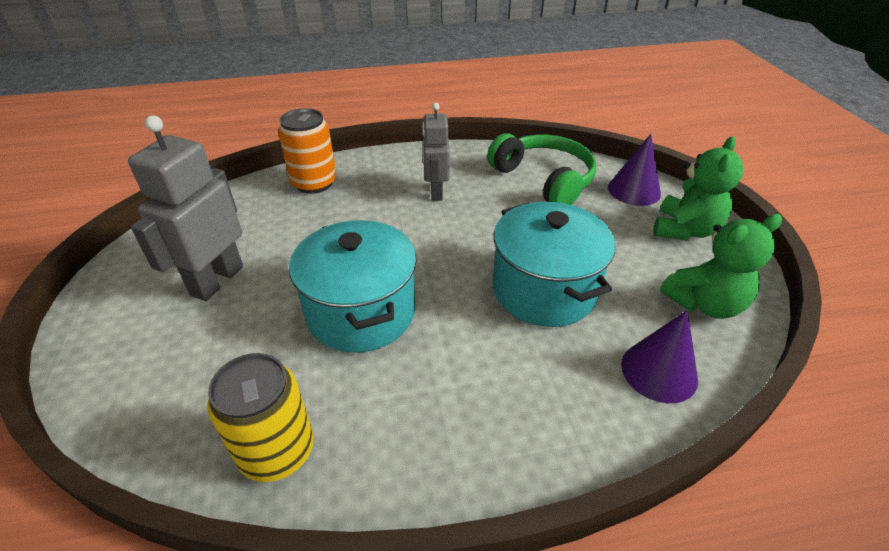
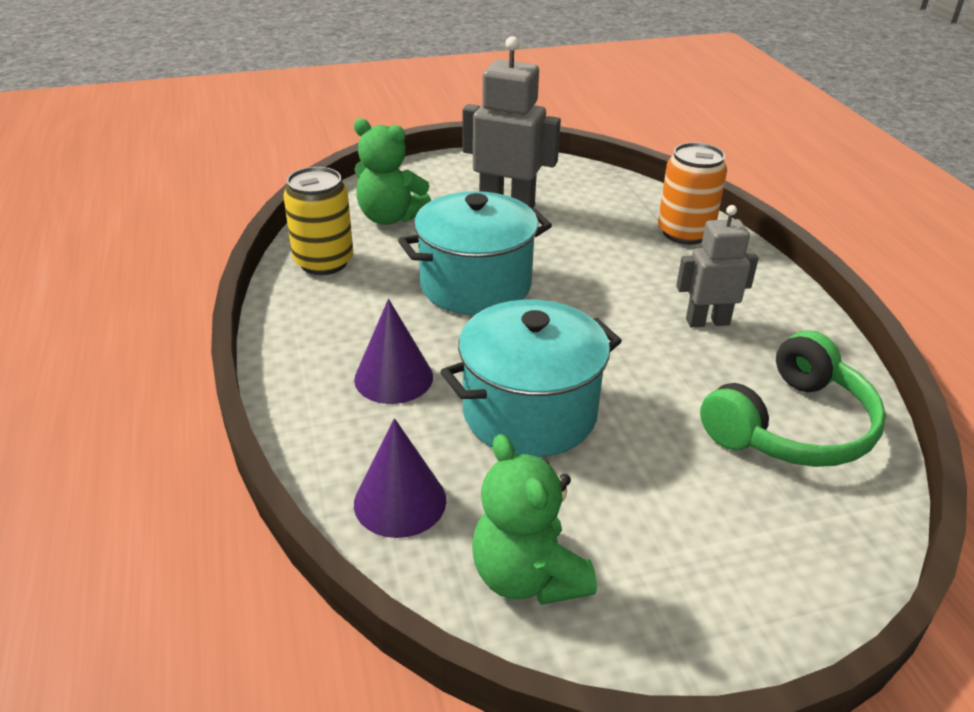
camera: 85 degrees right, 5 degrees down
purple cone [608,134,661,206] -> purple cone moved to [354,299,433,404]
green teddy bear [653,136,744,241] -> green teddy bear moved to [354,118,431,225]

